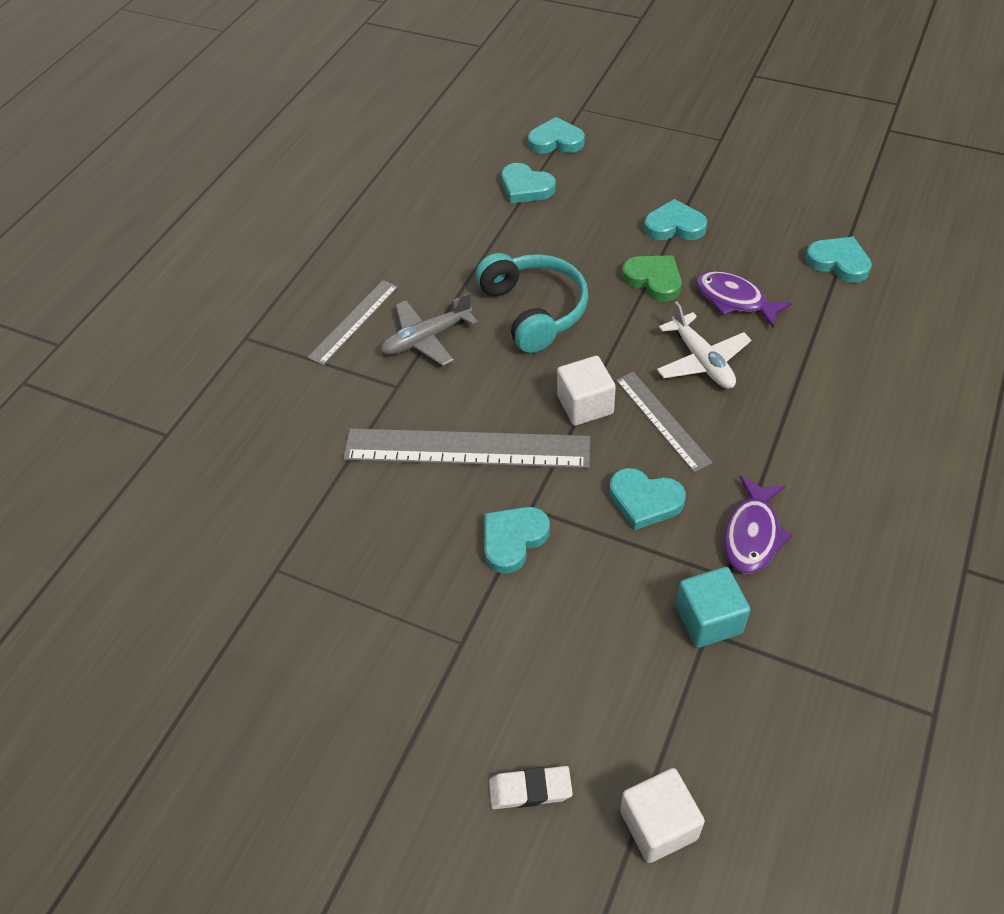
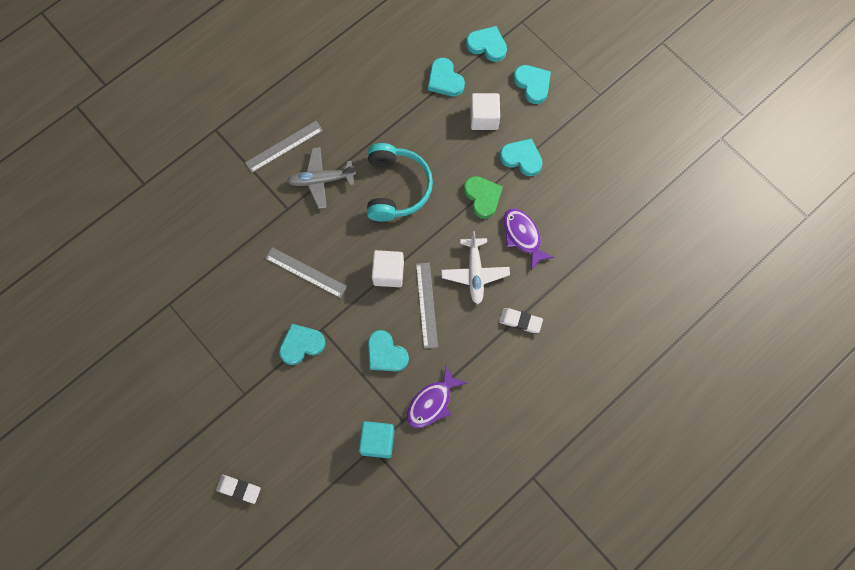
camera: 20 degrees right, 20 degrees up
grey ruler [343,428,590,469] -> grey ruler [265,247,347,298], size x0.57
white cube [620,768,705,863] -> white cube moved to [470,93,500,130]
turquoise heart [805,237,872,283] -> turquoise heart moved to [514,65,551,104]
none -> white eraser [499,308,543,333]

